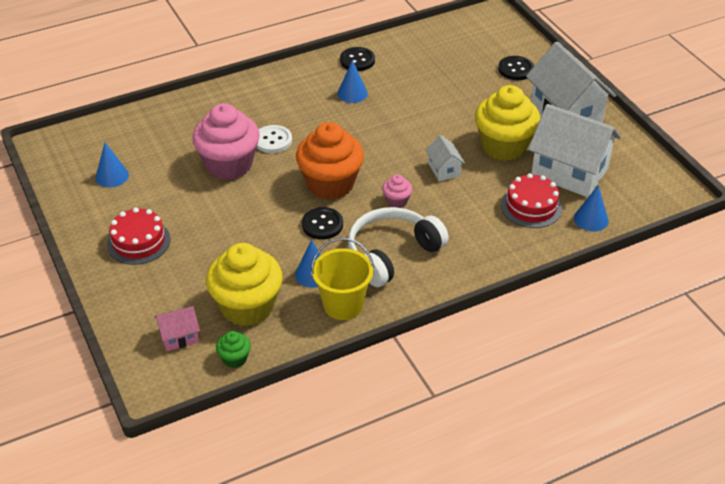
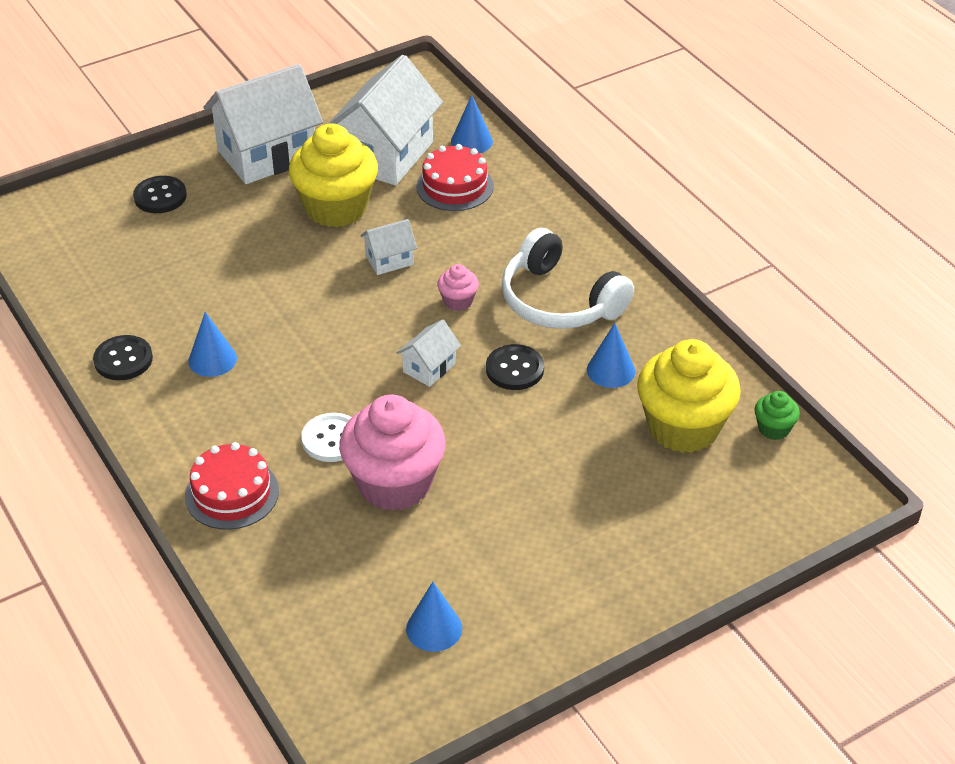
camera: 95 degrees left, 0 degrees up
red cake [107,207,171,265] -> red cake moved to [185,442,279,530]
pink house [155,306,200,351] -> none
orange cupcake [296,122,364,200] -> white house [397,319,461,387]
yellow bucket [311,238,374,320] -> none

